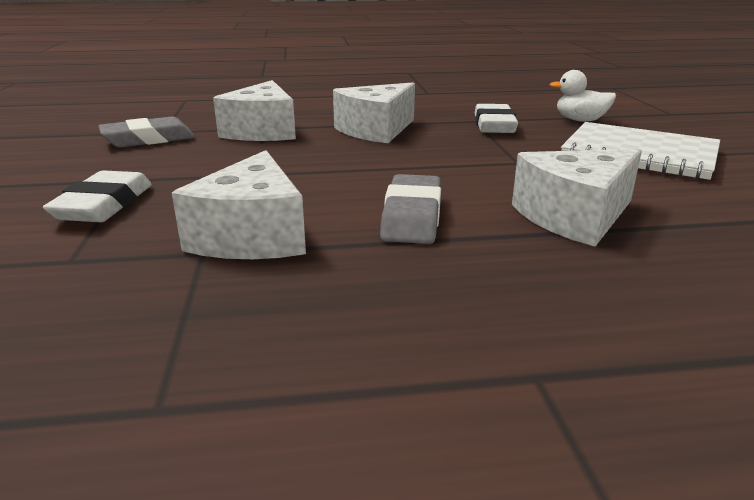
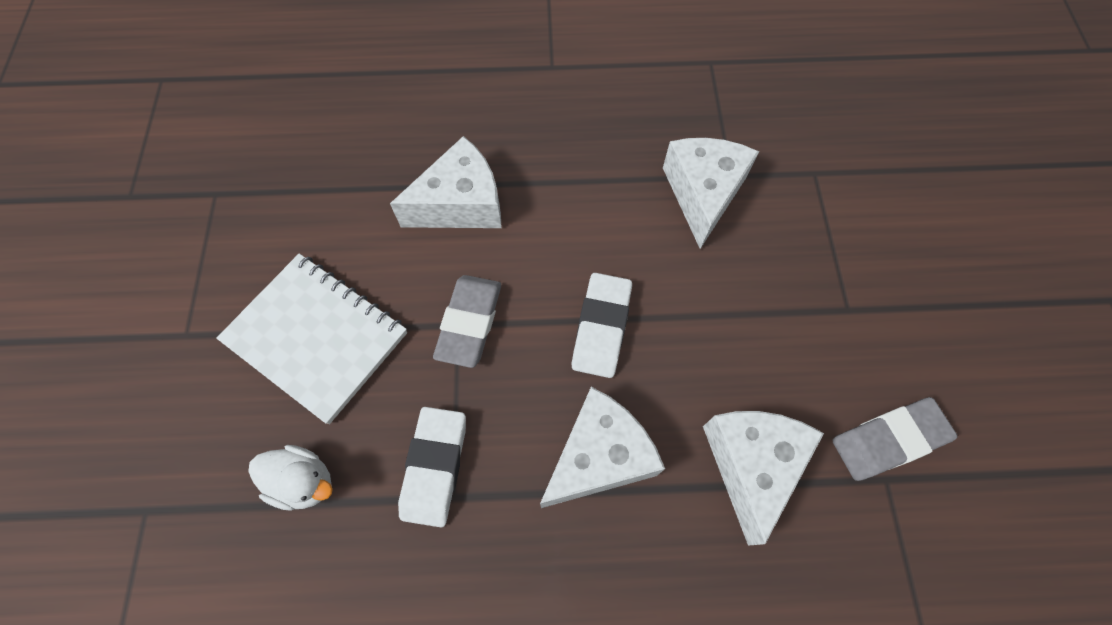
camera: 175 degrees left, 40 degrees up
white eraser [43,170,152,222] -> white eraser moved to [571,273,632,378]
grey eraser [380,174,441,244] -> grey eraser moved to [433,275,501,368]

